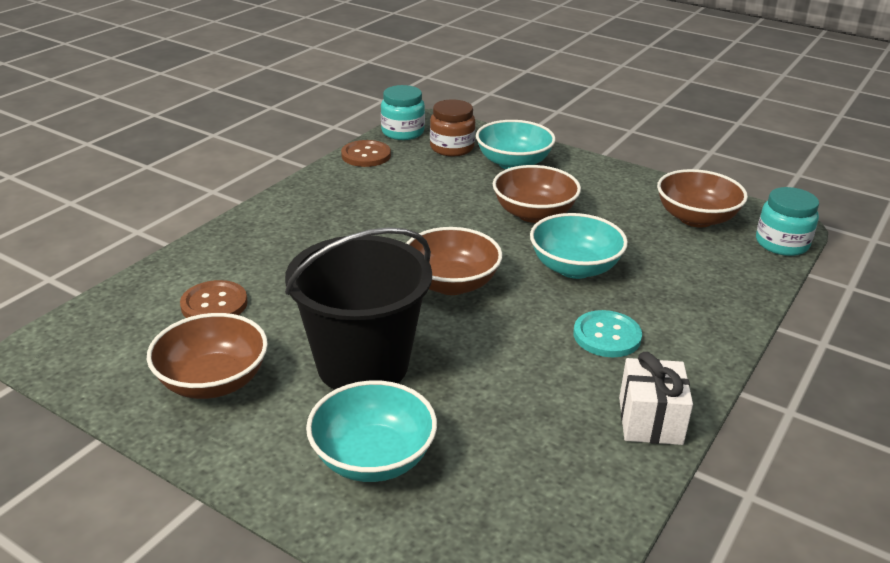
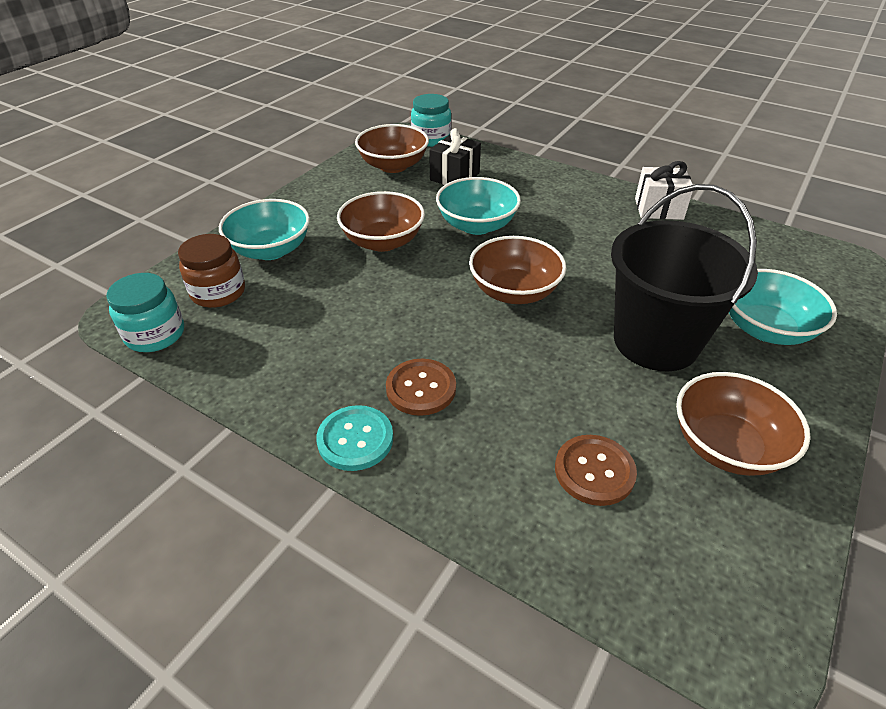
camera: 90 degrees left, 10 degrees up
brown button [341,140,391,167] -> brown button moved to [386,359,456,416]
turquoise button [573,310,642,357] -> turquoise button moved to [316,405,393,471]
none -> black gift [429,128,481,185]

